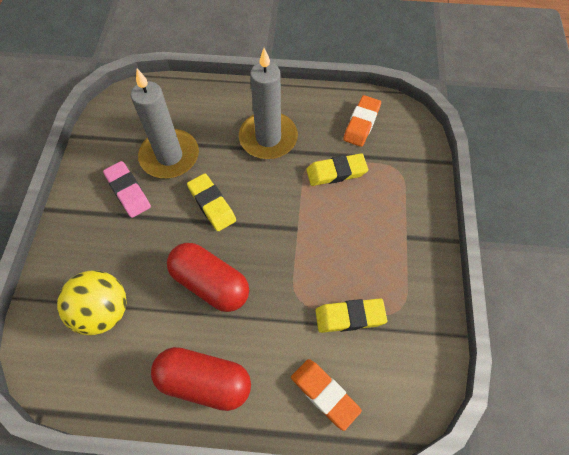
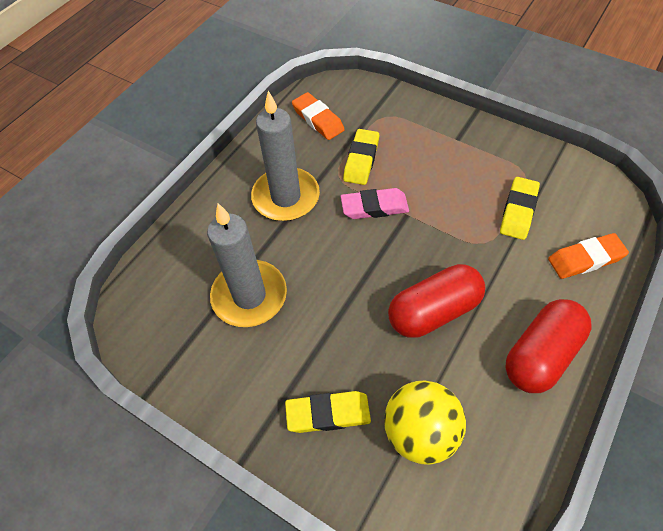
camera: 60 degrees left, 5 degrees down
pink eraser [103,161,151,218] -> pink eraser moved to [341,188,409,219]
yellow eraser [187,173,236,231] -> yellow eraser moved to [285,391,371,433]

